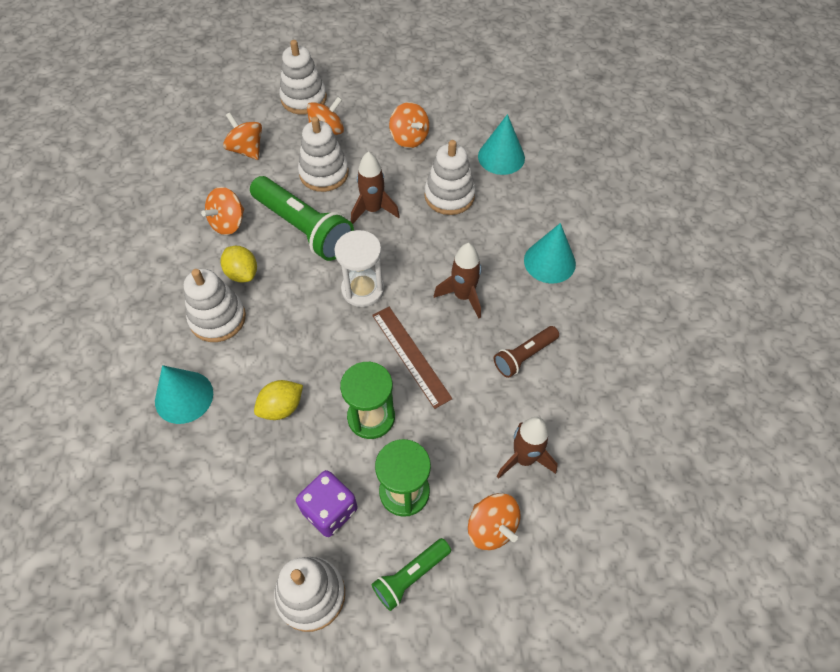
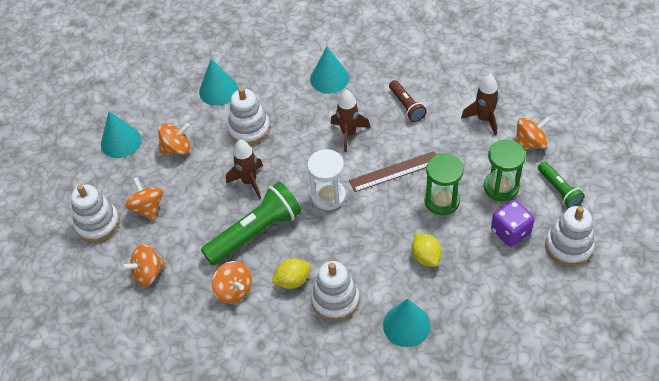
camera: 75 degrees left, 5 degrees down
white stacking toy [298,117,349,192] -> none
none -> turquoise cone [101,111,141,158]

